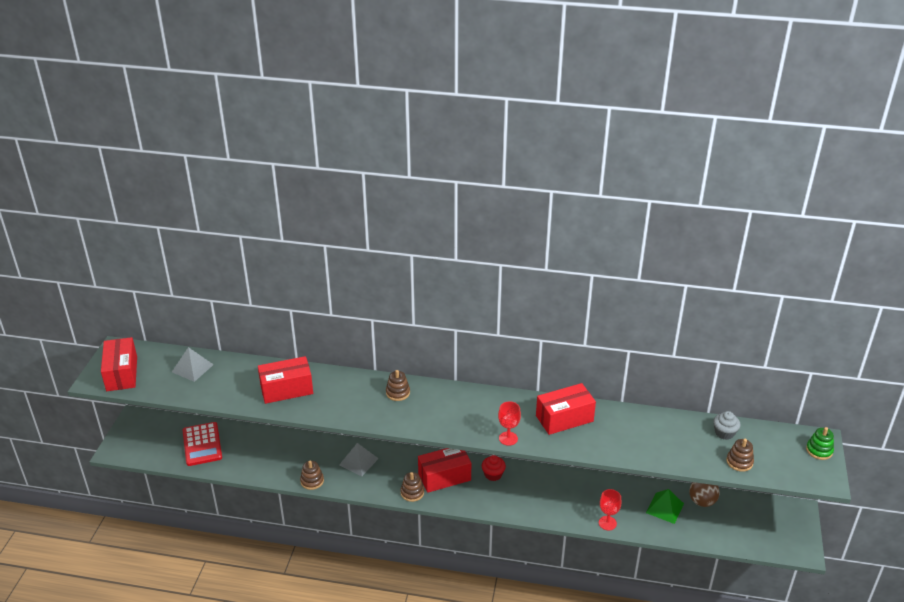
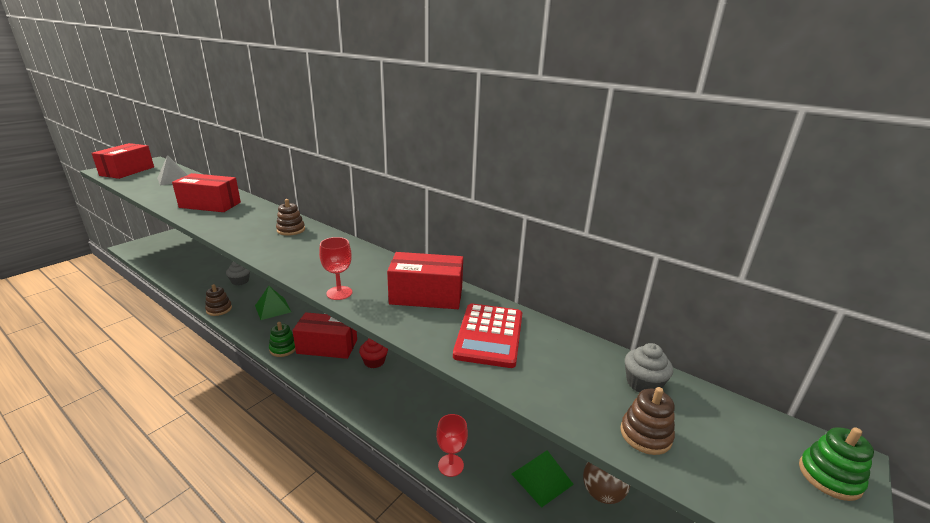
camera: 25 degrees right, 10 degrees down
red calculator [183,422,222,466] -> red calculator moved to [453,304,522,368]
grey pyramid [339,443,379,476] -> green pyramid [255,286,291,320]
brown stacking toy [401,472,424,502] -> green stacking toy [269,322,296,357]
none -> grey cupcake [226,262,250,285]

